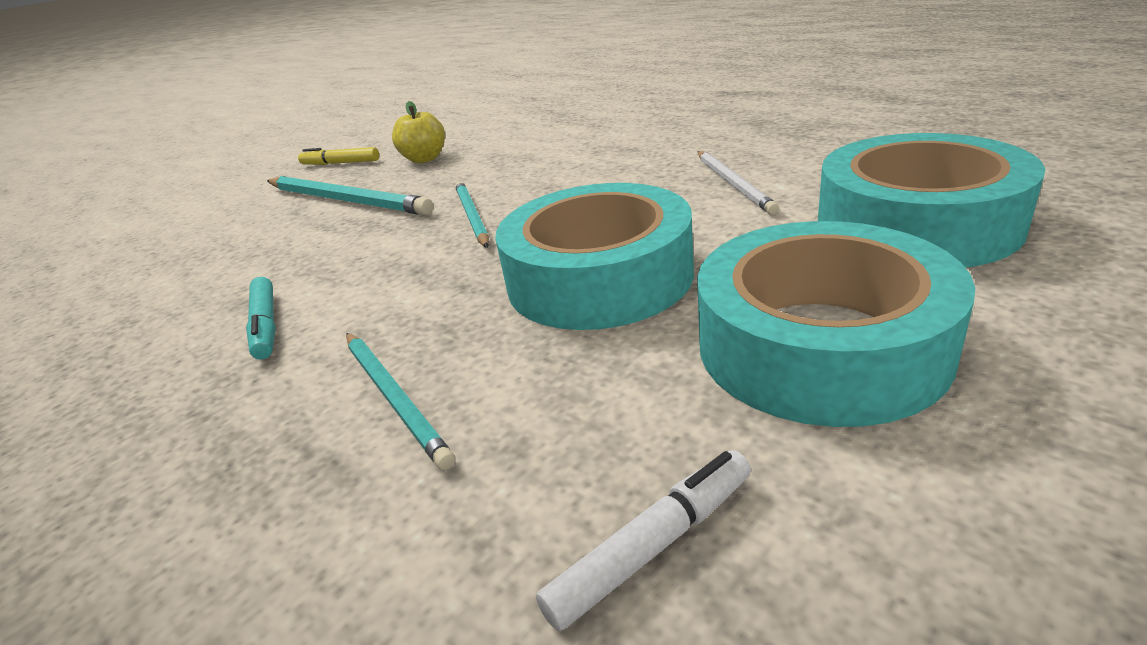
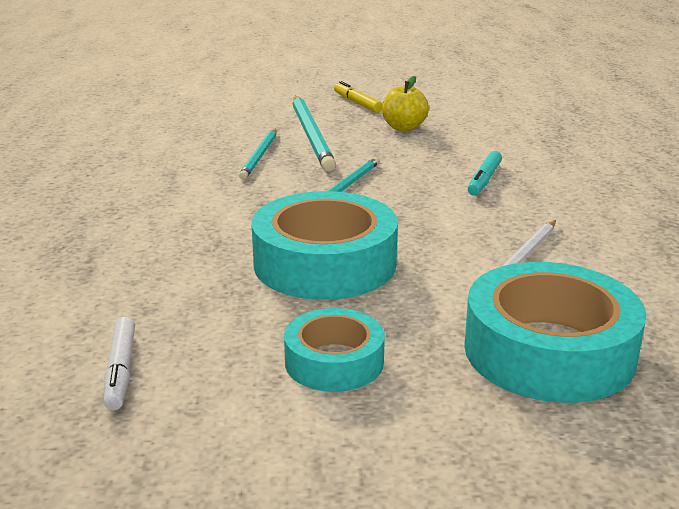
camera: 40 degrees right, 5 degrees down
turquoise marker [246,277,276,360] -> turquoise marker moved to [468,151,502,196]
turquoise pencil [346,333,455,470] -> turquoise pencil moved to [239,129,277,180]
white marker [536,451,751,631] -> white marker turned 75 degrees clockwise [104,317,135,410]
turquoise tape [697,221,975,427] -> turquoise tape [284,308,385,392], size x0.58

